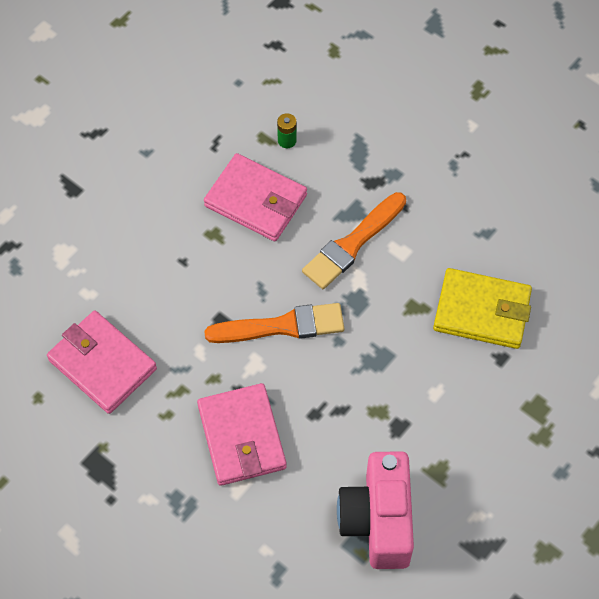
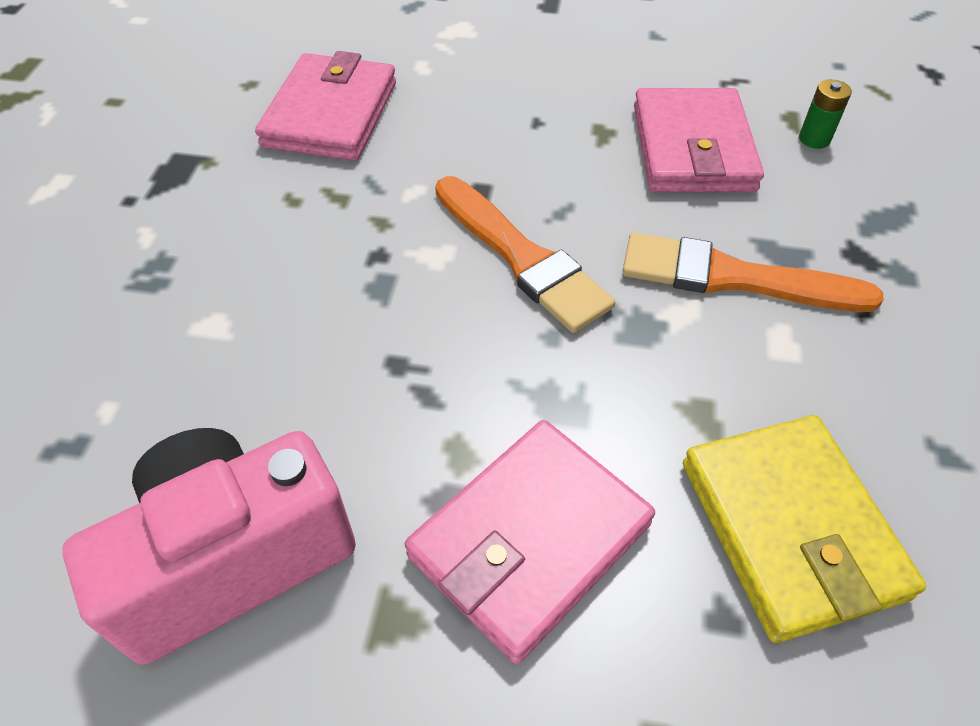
camera: 60 degrees right, 10 degrees down
pink wallet [197,383,287,486] -> pink wallet moved to [405,420,655,664]

